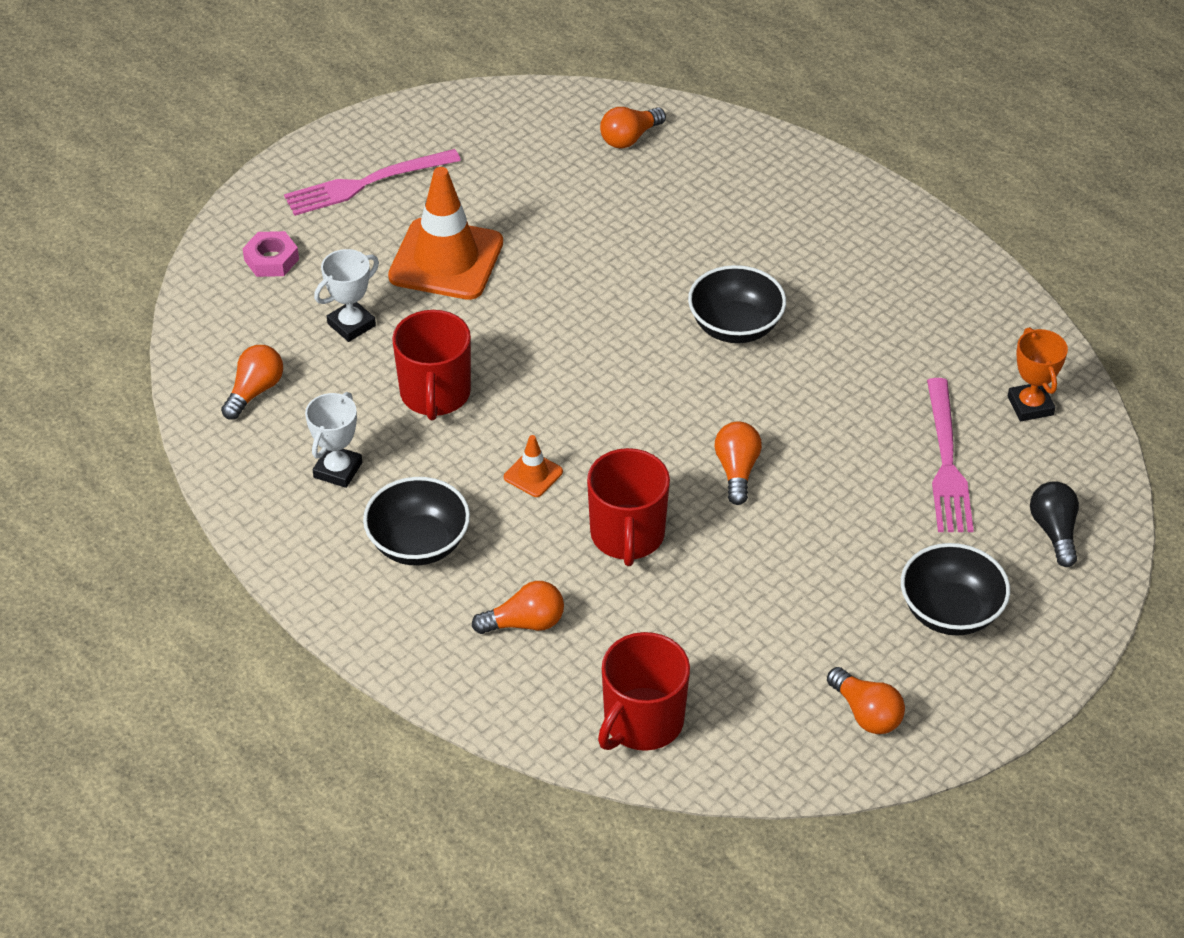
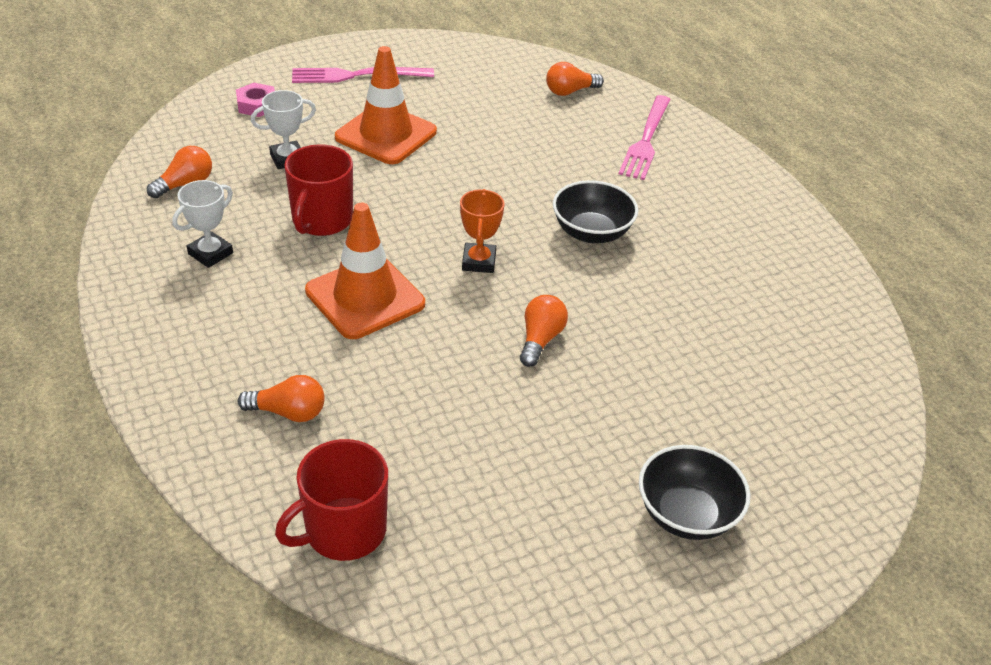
camera: 15 degrees right, 5 degrees down
black bowl [363,477,470,566] -> none
orange traffic cone [504,435,563,497] -> orange traffic cone [305,203,425,339], size x2.29
red mug [587,448,670,566] -> none
orange light bulb [827,667,905,734] -> none
pink fork [927,378,974,532] -> pink fork moved to [619,95,671,180]
orange trophy [1008,327,1068,421] -> orange trophy moved to [460,189,504,273]
black light bulb [1030,481,1079,567] -> none

